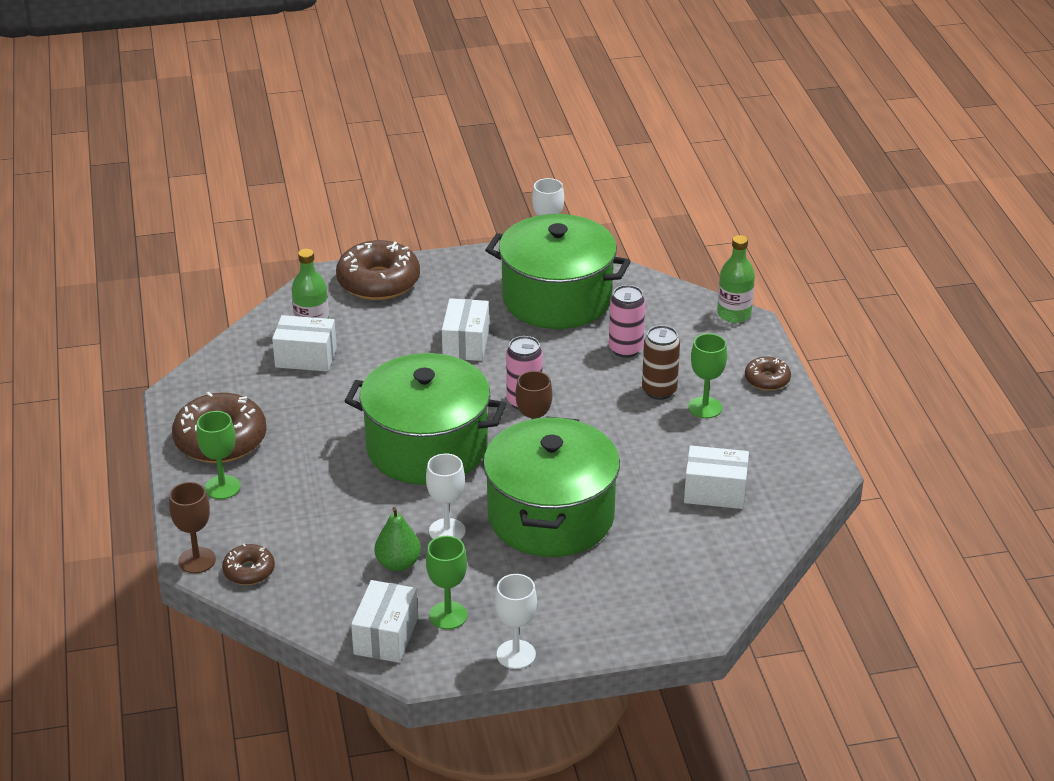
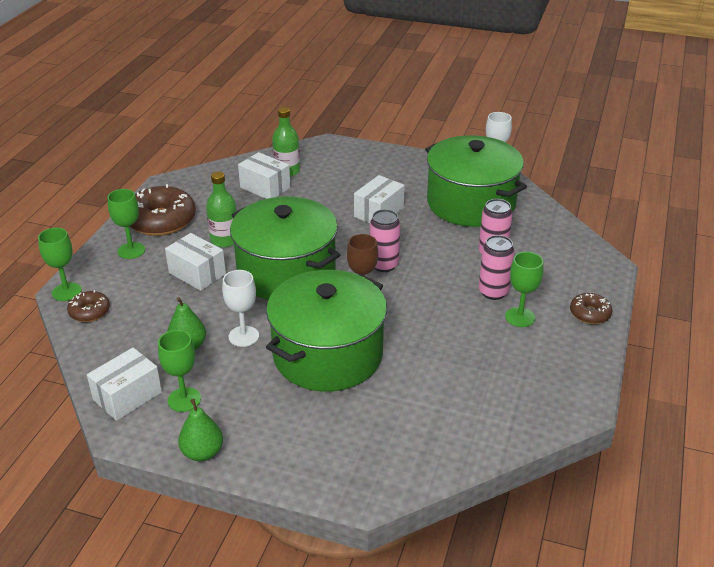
camera: 30 degrees right, 0 degrees up
brown goblet [169,482,216,573] -> green goblet [38,228,82,301]
brown donut [336,240,420,300] -> none
white goblet [495,574,537,669] -> green pear [178,399,223,461]
brown can [642,325,680,400] -> pink can [479,235,514,300]
white box [684,446,749,509] -> white box moved to [165,233,226,291]
green bottle [717,235,755,323] -> green bottle moved to [206,172,237,247]

